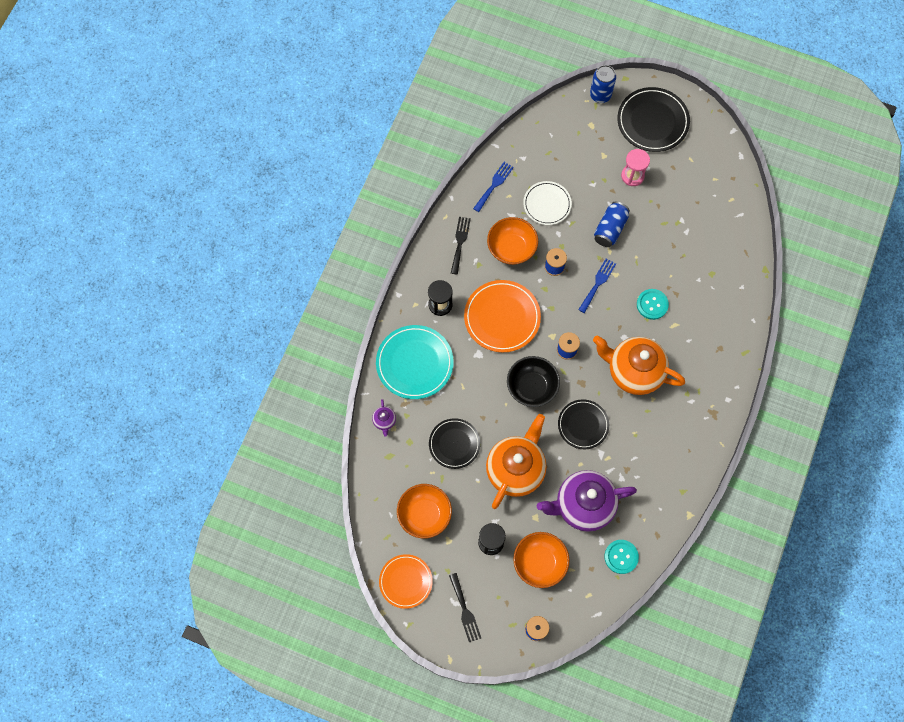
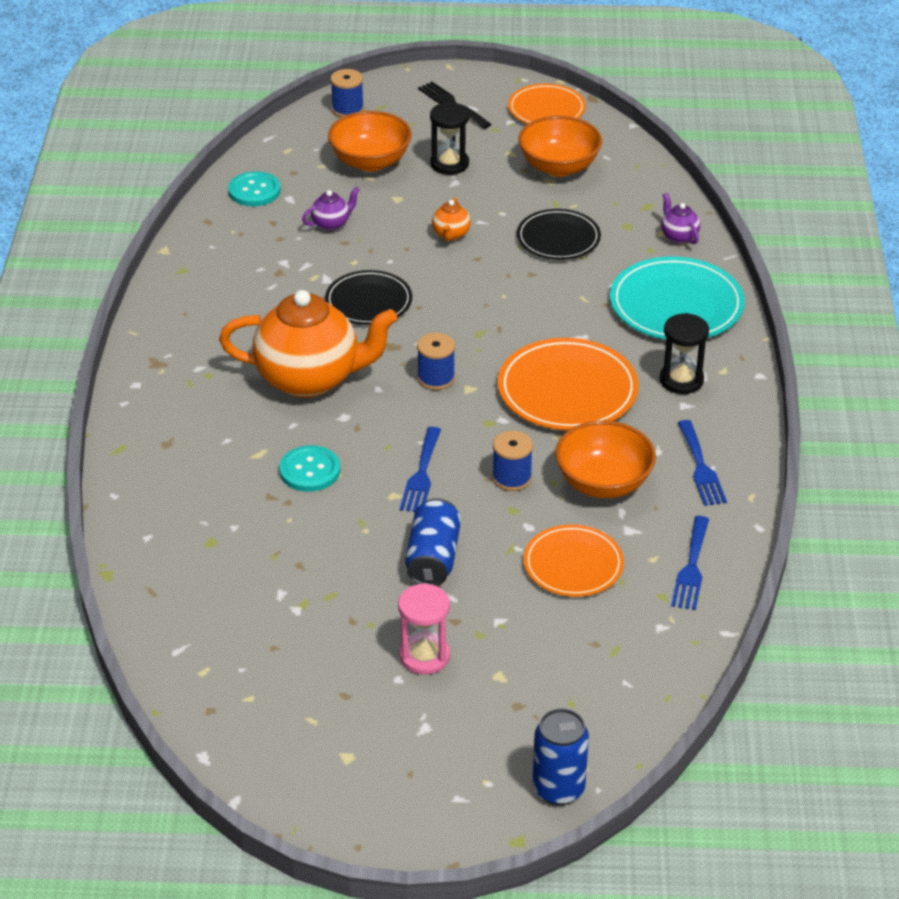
camera: 160 degrees right, 30 degrees down
black fork [451,217,471,275] -> blue fork [678,420,727,506]
orange teapot [486,414,547,509] -> orange teapot [432,197,471,241], size x0.41
black bowl [507,356,560,407] -> none
white plate [523,181,572,225] -> orange plate [524,525,624,597]
purple teapot [537,470,637,532] -> purple teapot [302,187,360,231], size x0.41
black plate [617,87,690,152] -> none

